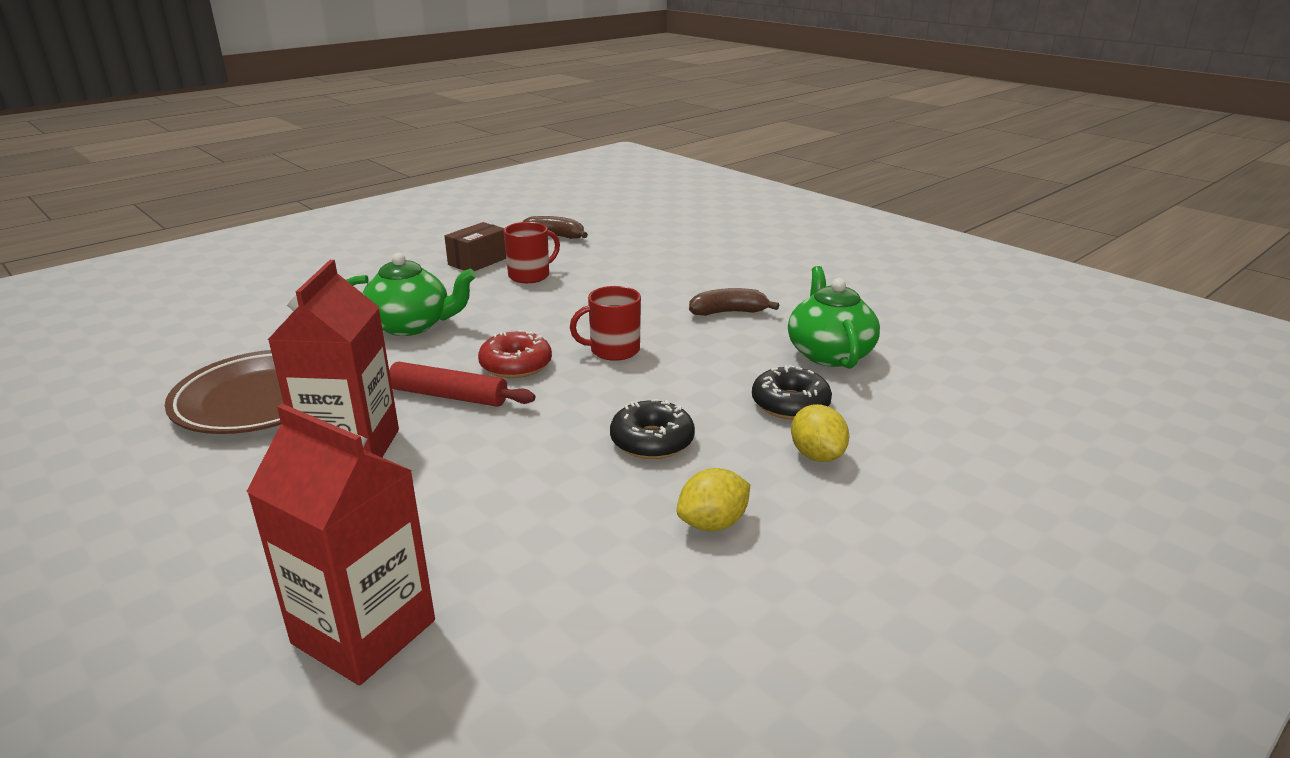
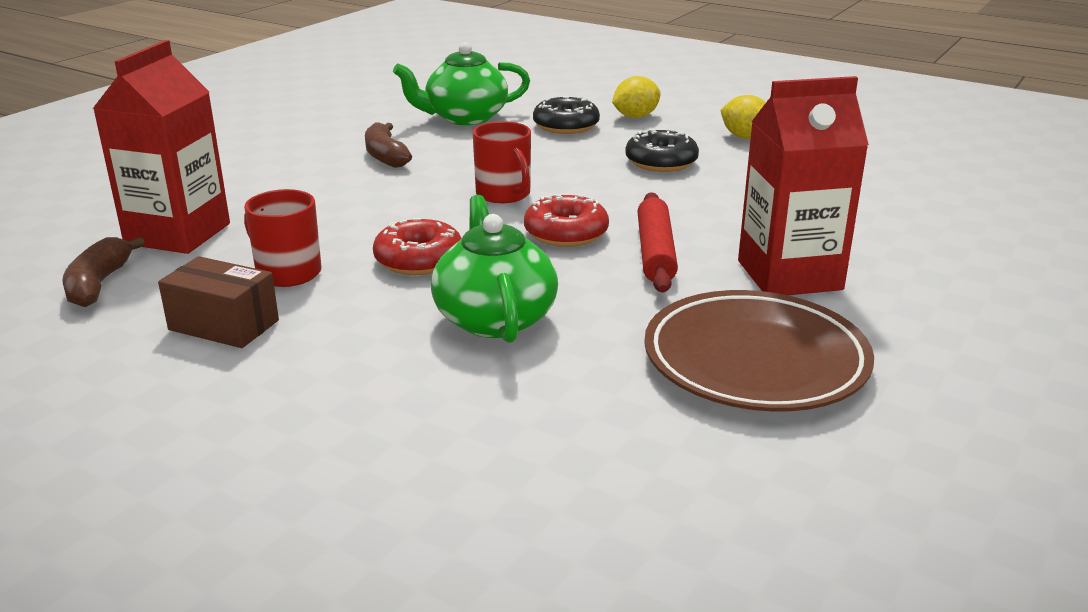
camera: 105 degrees left, 0 degrees up
red carton [246,404,435,685] -> red carton moved to [93,40,230,254]
none -> red donut [373,218,462,275]

